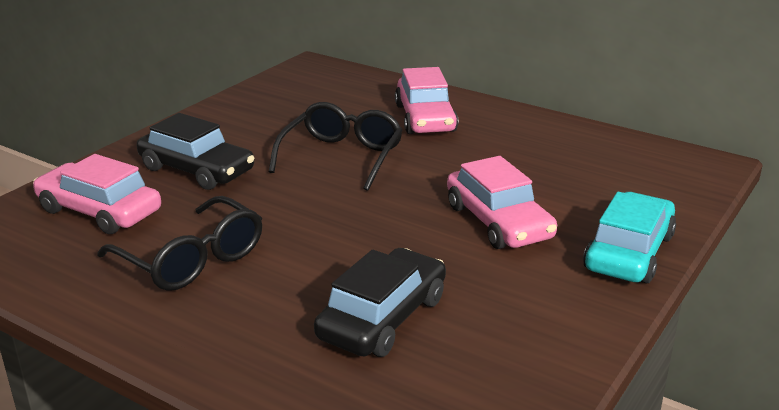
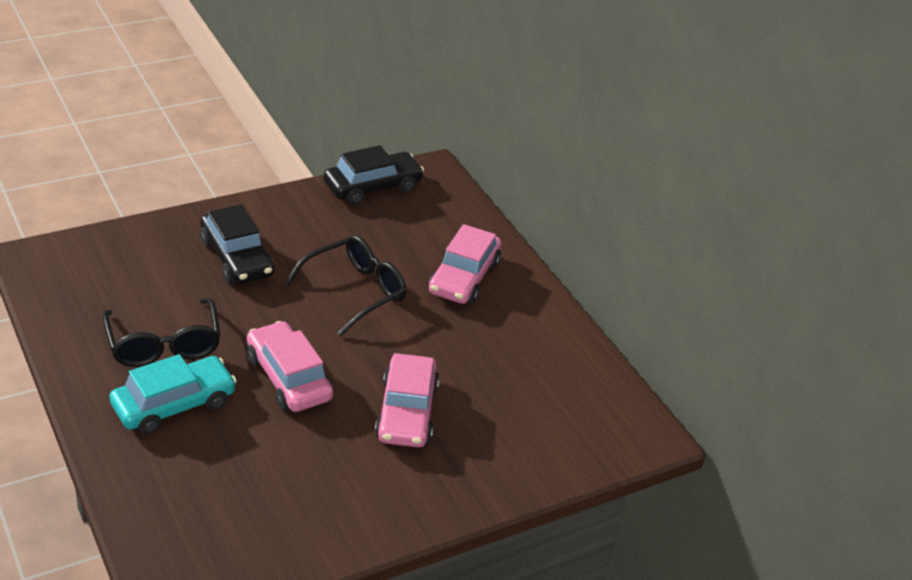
camera: 25 degrees right, 10 degrees up
pink car [33,154,161,234] -> pink car moved to [247,321,333,412]
black car [314,248,446,357] -> black car moved to [324,145,424,205]
turquoise car [583,192,676,283] -> turquoise car moved to [109,354,237,434]

